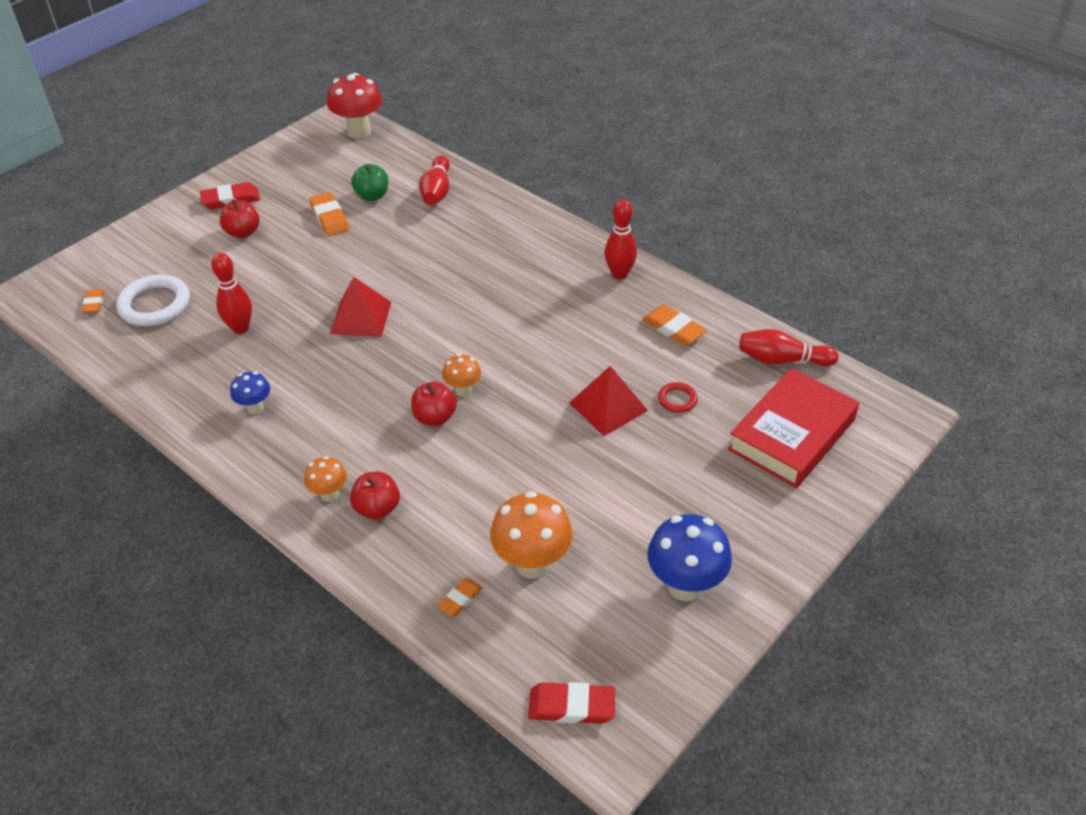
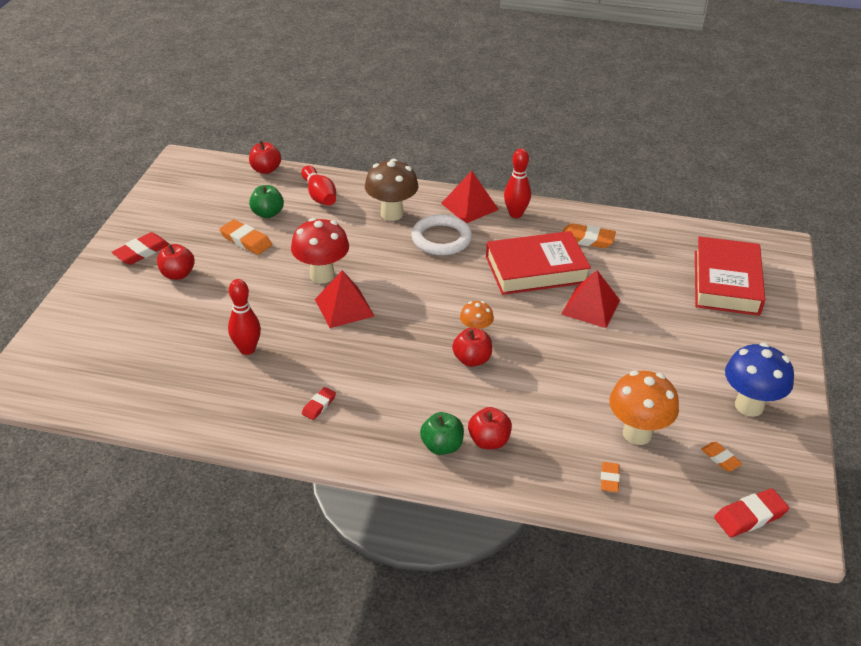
camera: 30 degrees left, 5 degrees down
orange eraser [82,289,104,313] -> orange eraser moved to [701,442,742,471]
white ring [116,274,190,327] -> white ring moved to [411,214,472,255]
blue mushroom [230,372,270,414] -> red eraser [302,387,336,420]
orange mushroom [304,456,347,502] -> green apple [420,412,464,455]
red mushroom [327,73,382,139] -> red mushroom moved to [291,218,349,284]
red ring [658,382,698,413] -> none
red bowling pin [739,329,839,366] -> none
none -> red apple [249,141,281,174]
none -> brown mushroom [365,159,418,221]
none -> red pyramid [441,171,499,223]
none -> red book [486,231,591,295]

